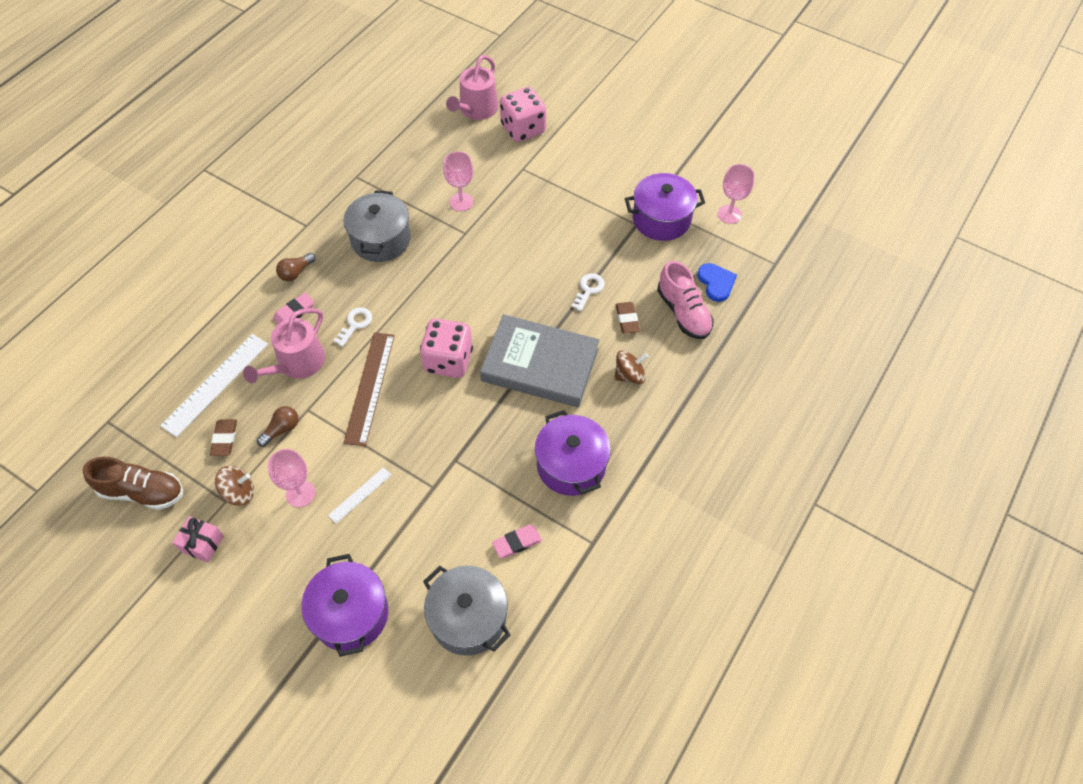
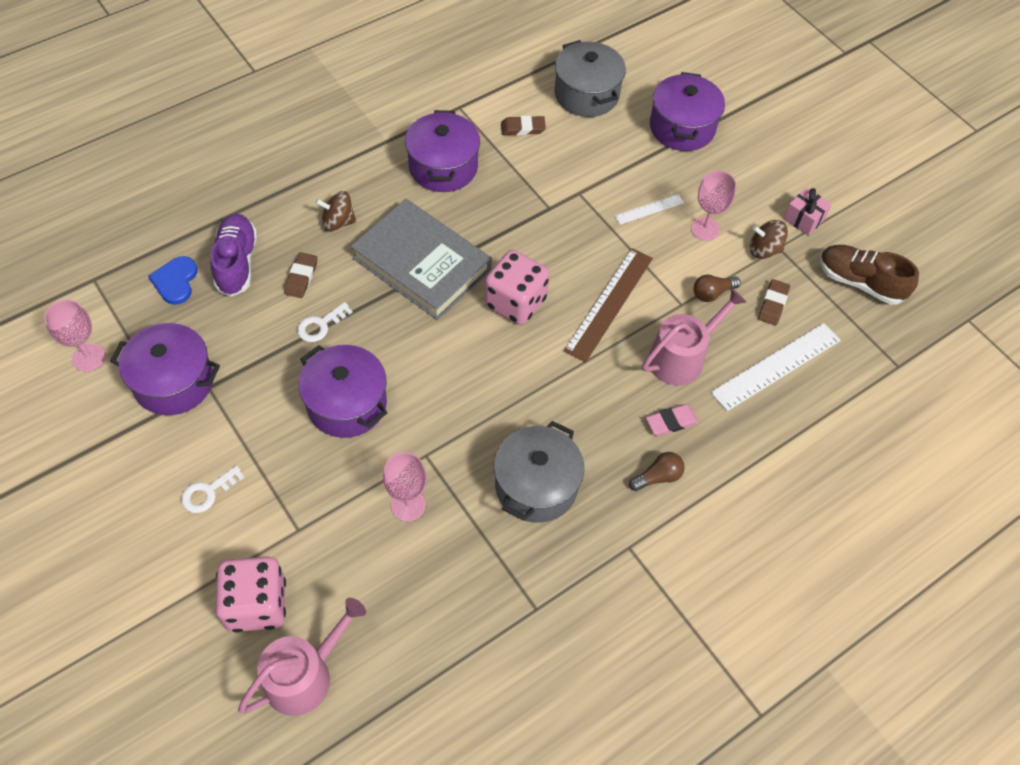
camera: 160 degrees left, 0 degrees up
white key [333,307,372,347] -> white key moved to [181,466,244,513]
pink eraser [492,525,542,558] -> brown eraser [501,116,546,135]
pink shoe [657,261,714,339] -> purple shoe [210,214,257,297]
none -> purple pot [299,345,387,438]

